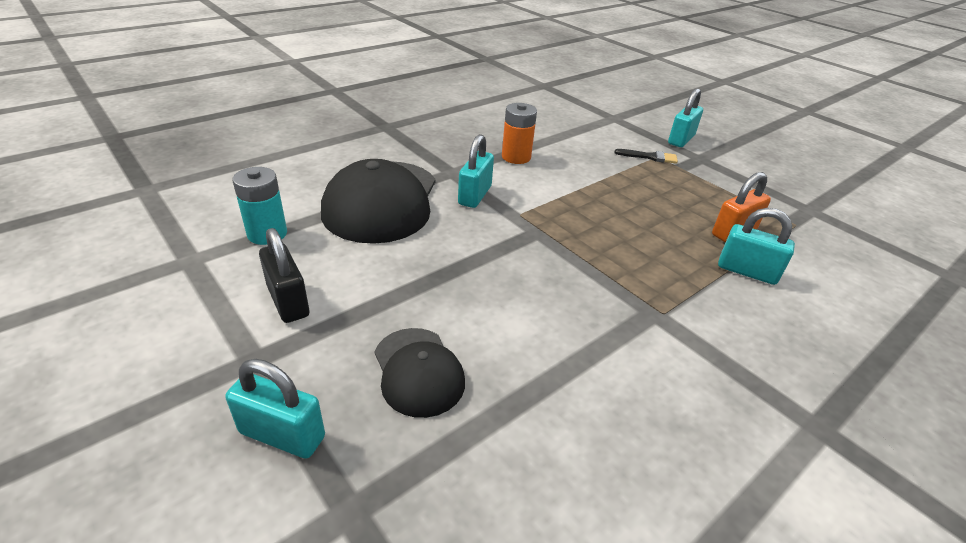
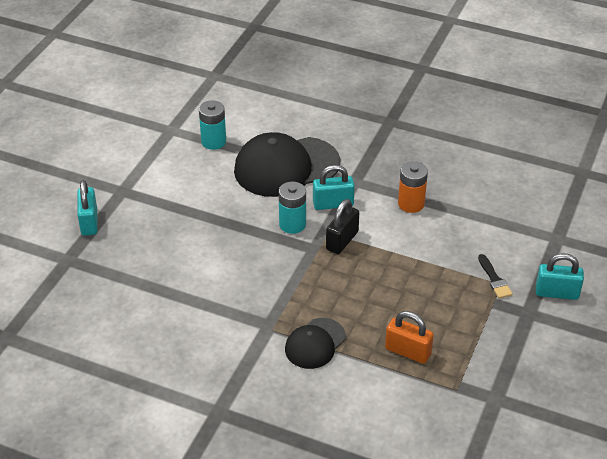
camera: 65 degrees right, 5 degrees up
black padlock [259,228,309,323] -> black padlock moved to [326,199,359,254]
black cap [375,328,465,418] -> black cap moved to [285,318,346,369]
turquoise padlock [718,208,795,285] -> none
none -> turquoise battery [279,182,306,234]

